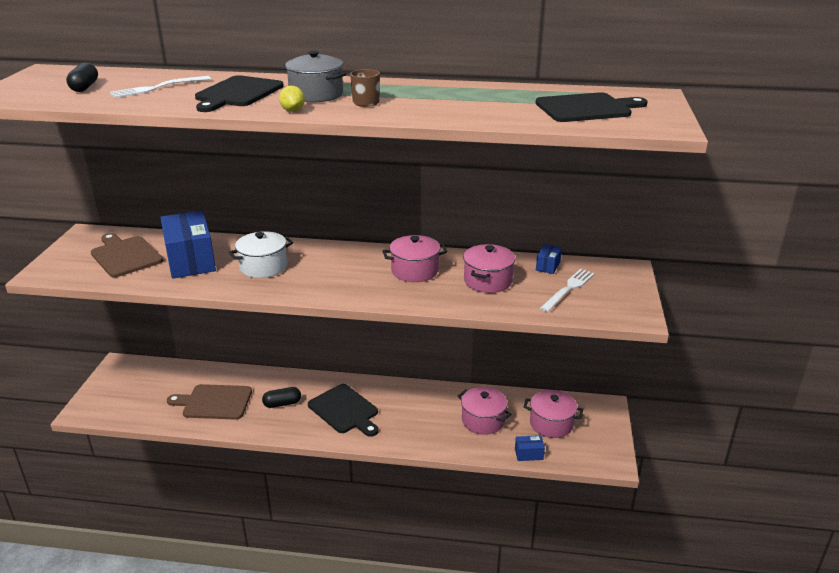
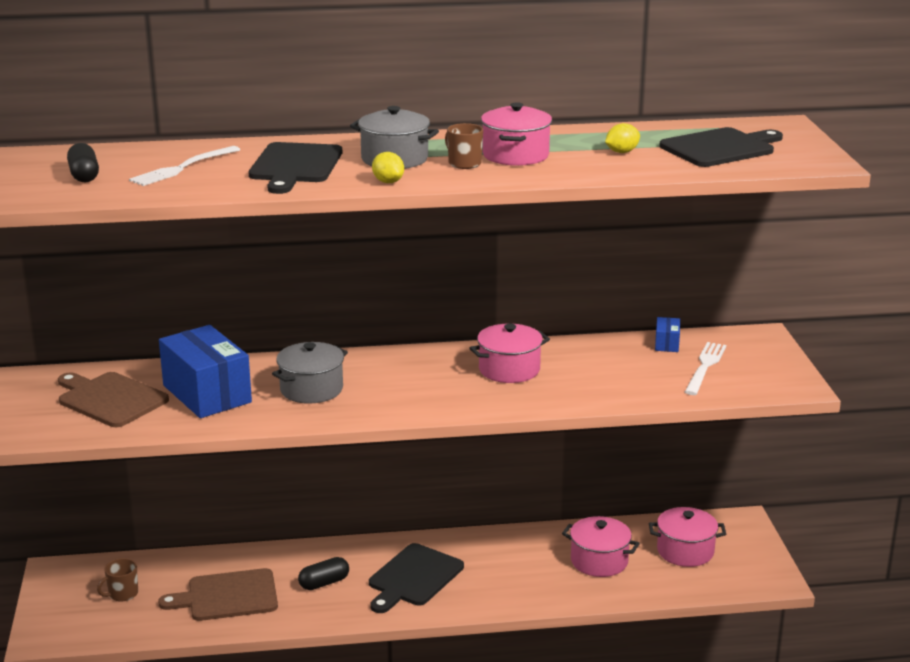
camera: 15 degrees left, 5 degrees down
white pot [229,231,293,278] -> grey pot [272,342,348,404]
black cutting board [308,384,379,437] -> black cutting board turned 90 degrees clockwise [369,543,464,613]
pink pot [463,244,516,293] -> pink pot moved to [481,102,552,166]
blue box [515,436,545,461] -> none
none -> brown mug [97,558,138,602]
none -> yellow lemon [605,123,640,153]

